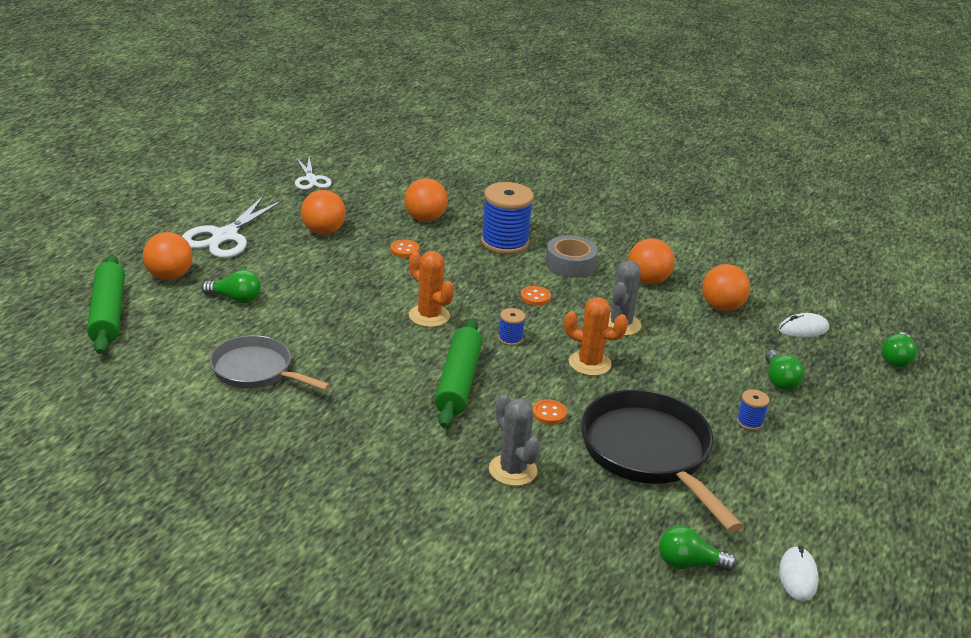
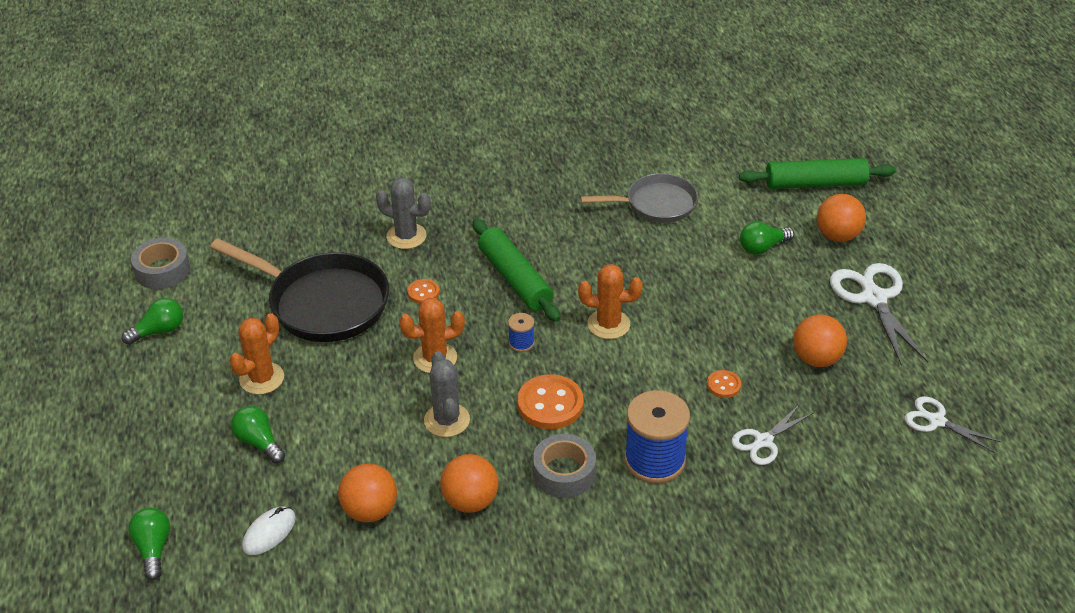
camera: 145 degrees right, 10 degrees up
green rolling pin [87,255,125,354] -> green rolling pin turned 45 degrees counterclockwise [739,158,896,189]
orange ball [404,178,448,222] -> white scissors [731,404,813,465]
orange button [521,286,551,306] -> orange button [517,374,584,429], size x1.92
green light bulb [659,526,736,571] -> green light bulb moved to [122,298,183,345]
blue spool [737,389,769,430] -> orange cactus [229,313,284,395]
white mouse [779,546,818,601] -> grey tape [131,238,190,289]

